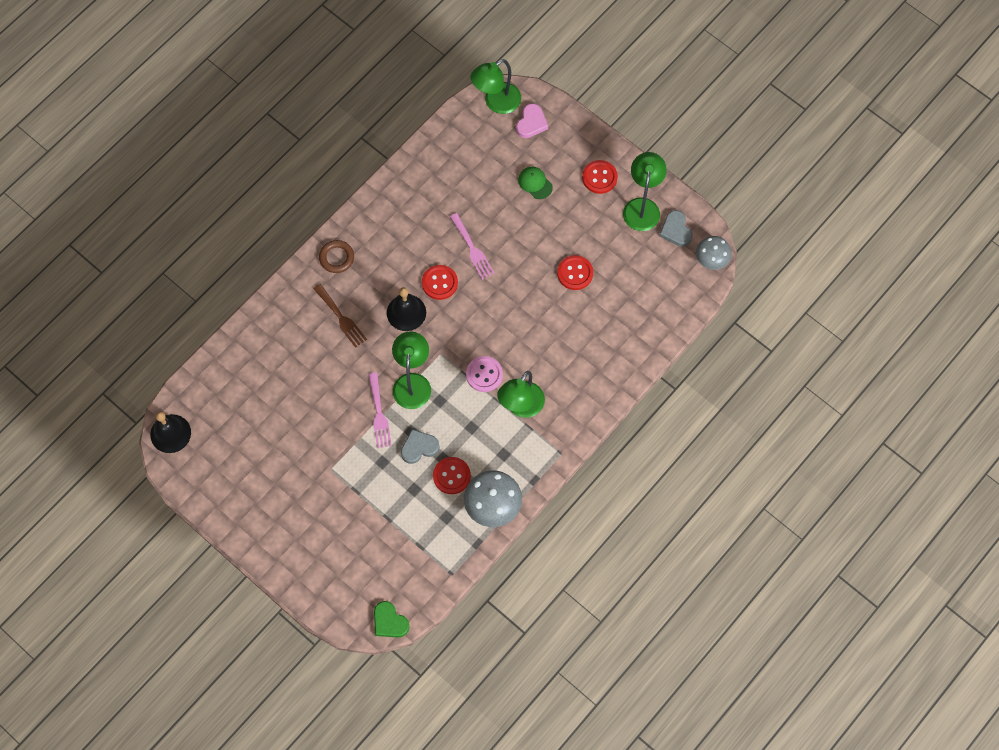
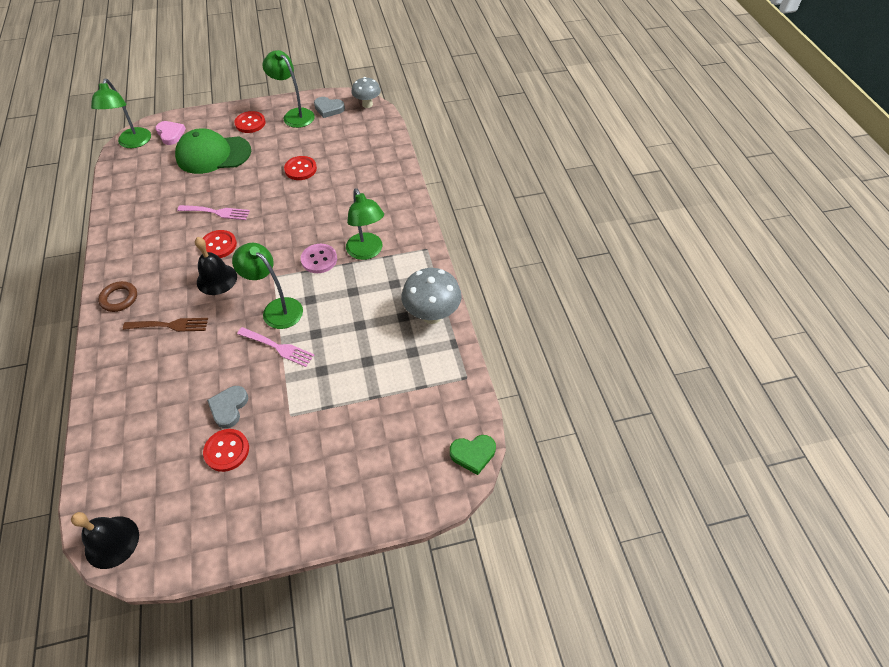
camera: 55 degrees left, 15 degrees down
grey heart [401,429,440,464] -> grey heart moved to [207,386,248,429]
red button [433,457,471,494] -> red button moved to [203,429,249,472]
green cap [518,167,553,199] -> green cap [175,128,251,174], size x2.20

